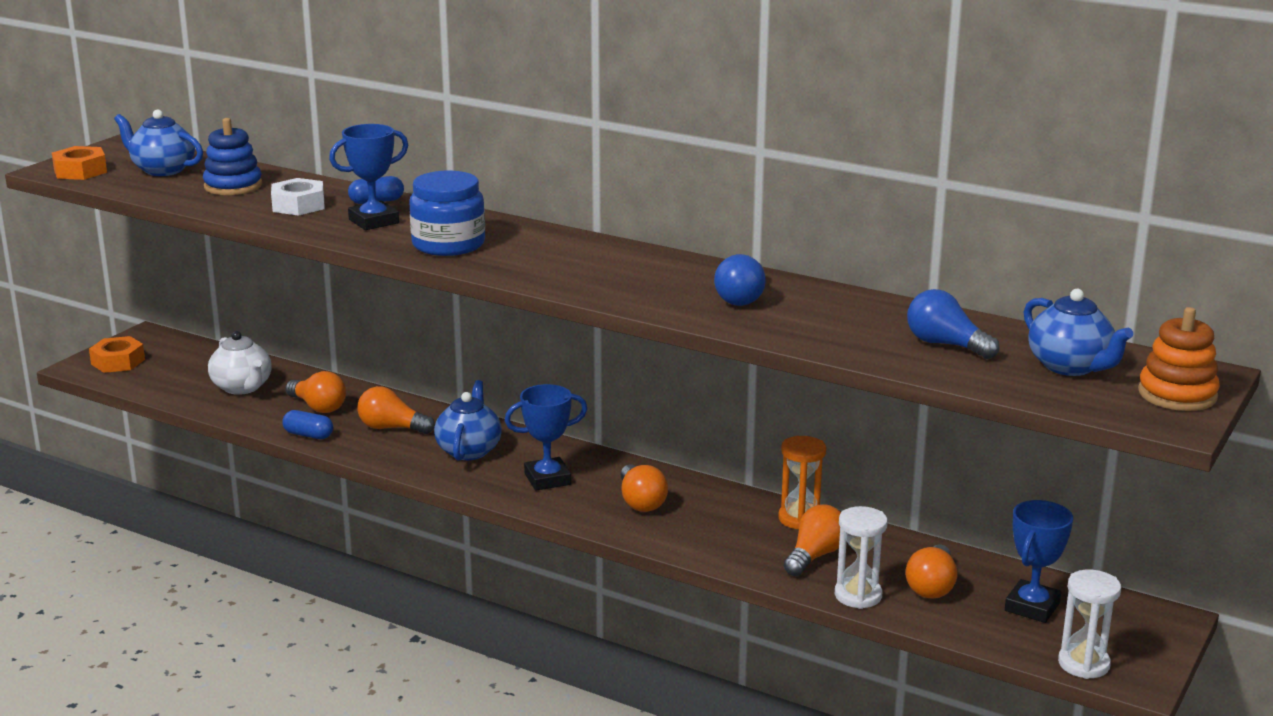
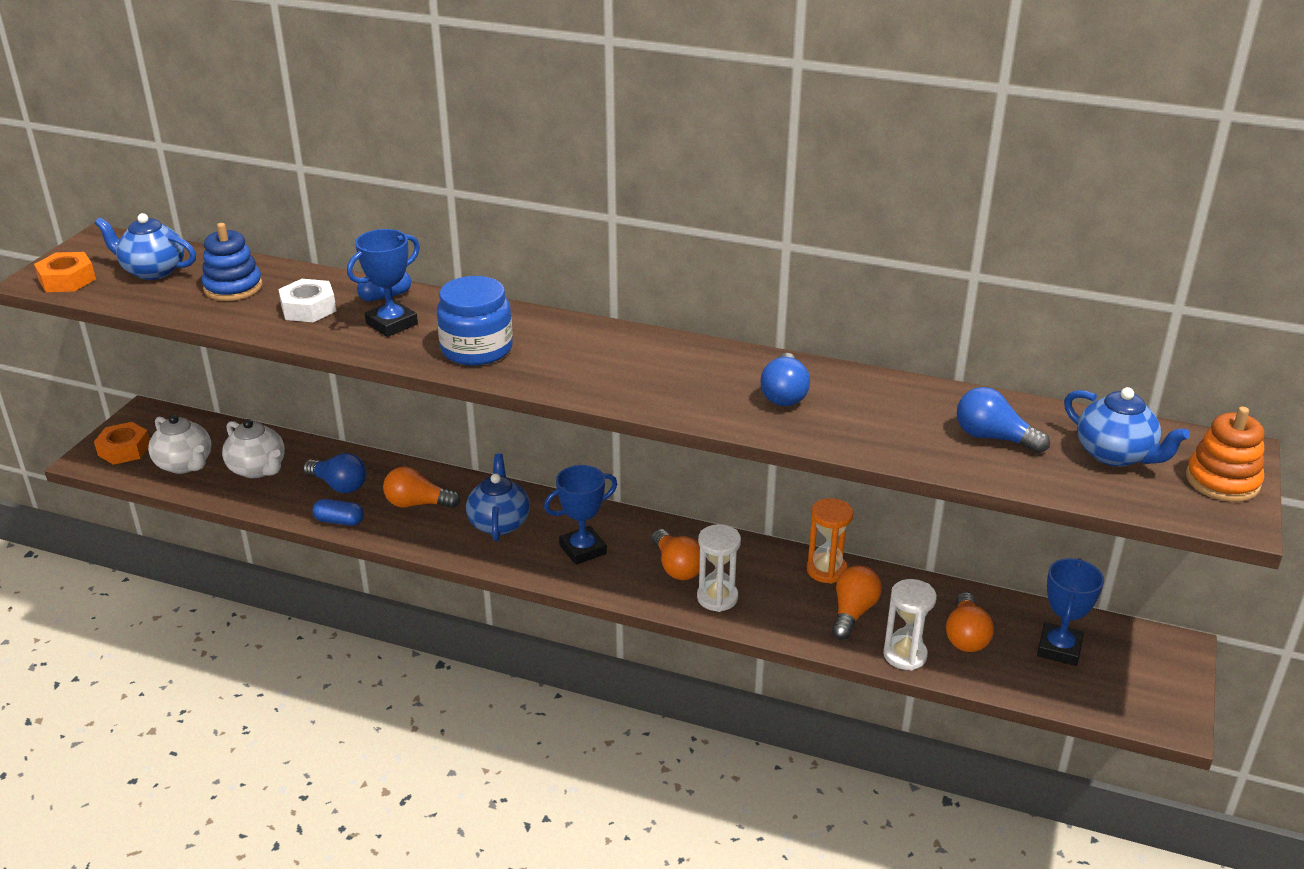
camera: 10 degrees left, 10 degrees up
orange light bulb [285,371,346,413] -> blue light bulb [303,453,367,493]
white hourglass [1058,570,1121,679] -> white hourglass moved to [697,524,741,612]
none -> white teapot [148,414,212,474]

